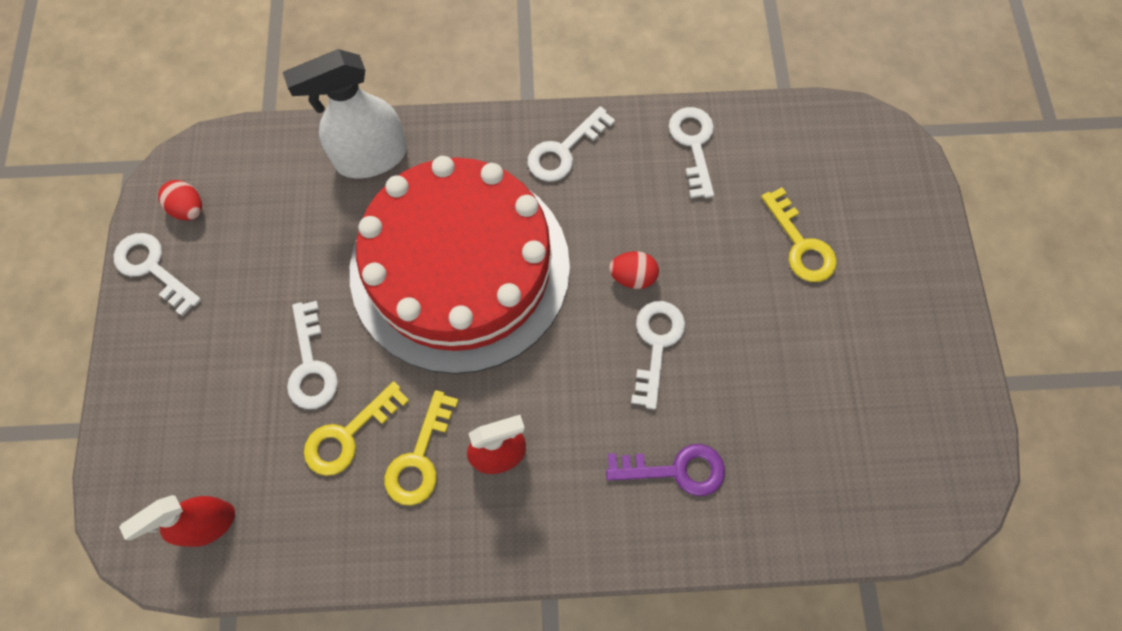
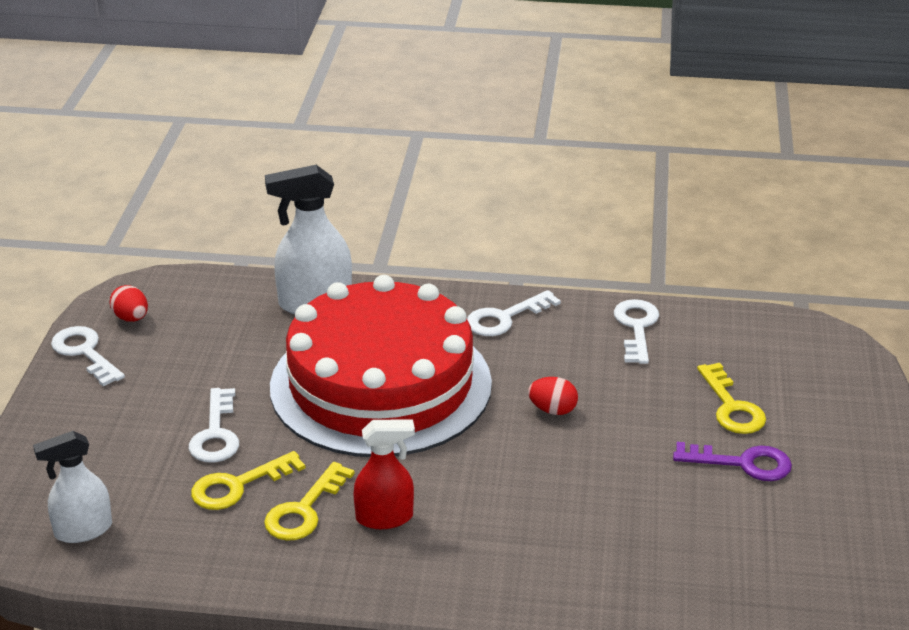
camera: 10 degrees right, 35 degrees down
red spray bottle [119,495,235,547] -> white spray bottle [33,431,112,543]
purple key [606,444,725,496] -> purple key moved to [673,442,792,481]
white key [631,301,685,410] -> none

